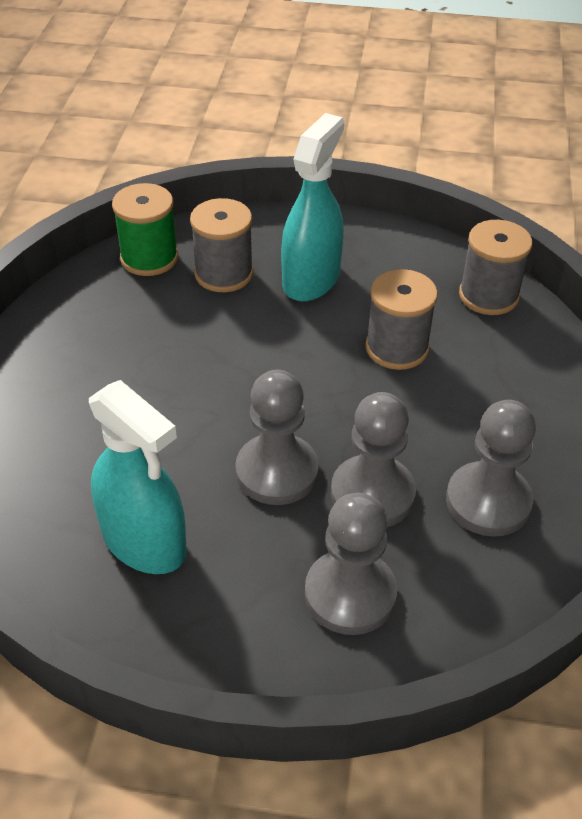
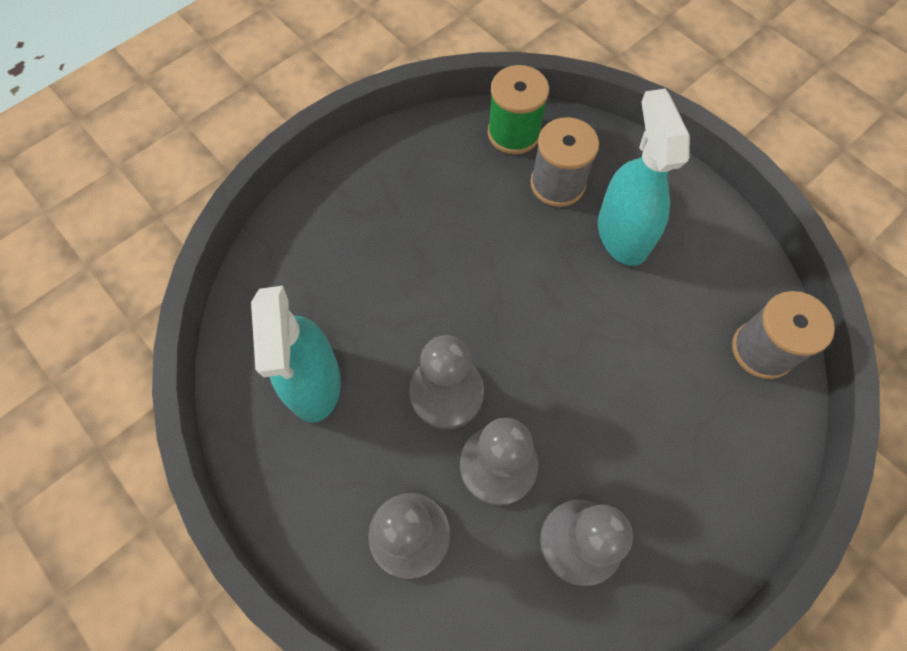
camera: 40 degrees right, 20 degrees up
turquoise spray bottle [281,113,344,302] -> turquoise spray bottle turned 75 degrees counterclockwise [598,89,690,266]
grey spool [365,269,438,370] -> none

